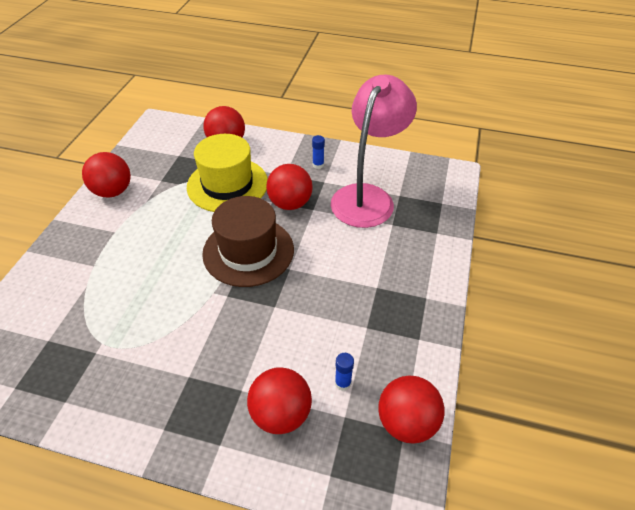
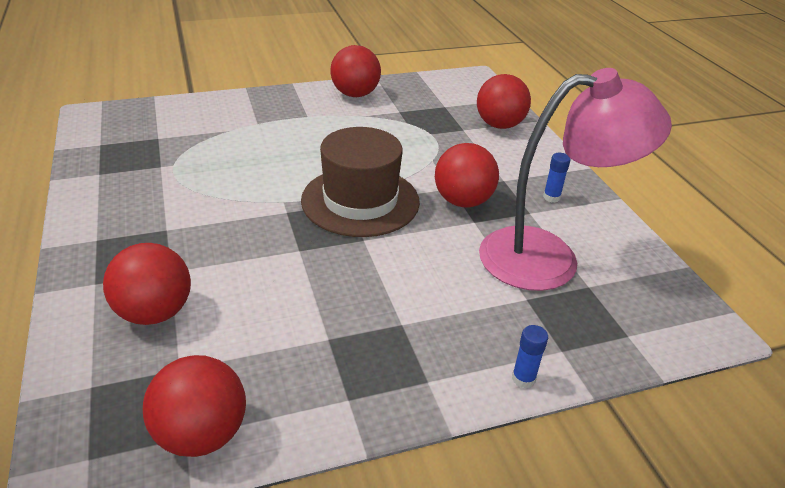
camera: 55 degrees right, 10 degrees down
yellow hat [187,134,268,212] -> none
blue glue stick [335,353,354,391] -> blue glue stick moved to [512,325,548,389]

